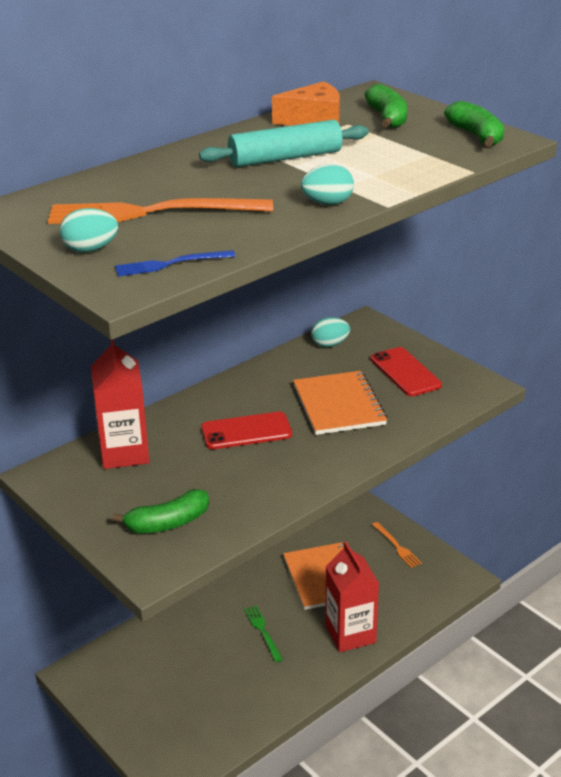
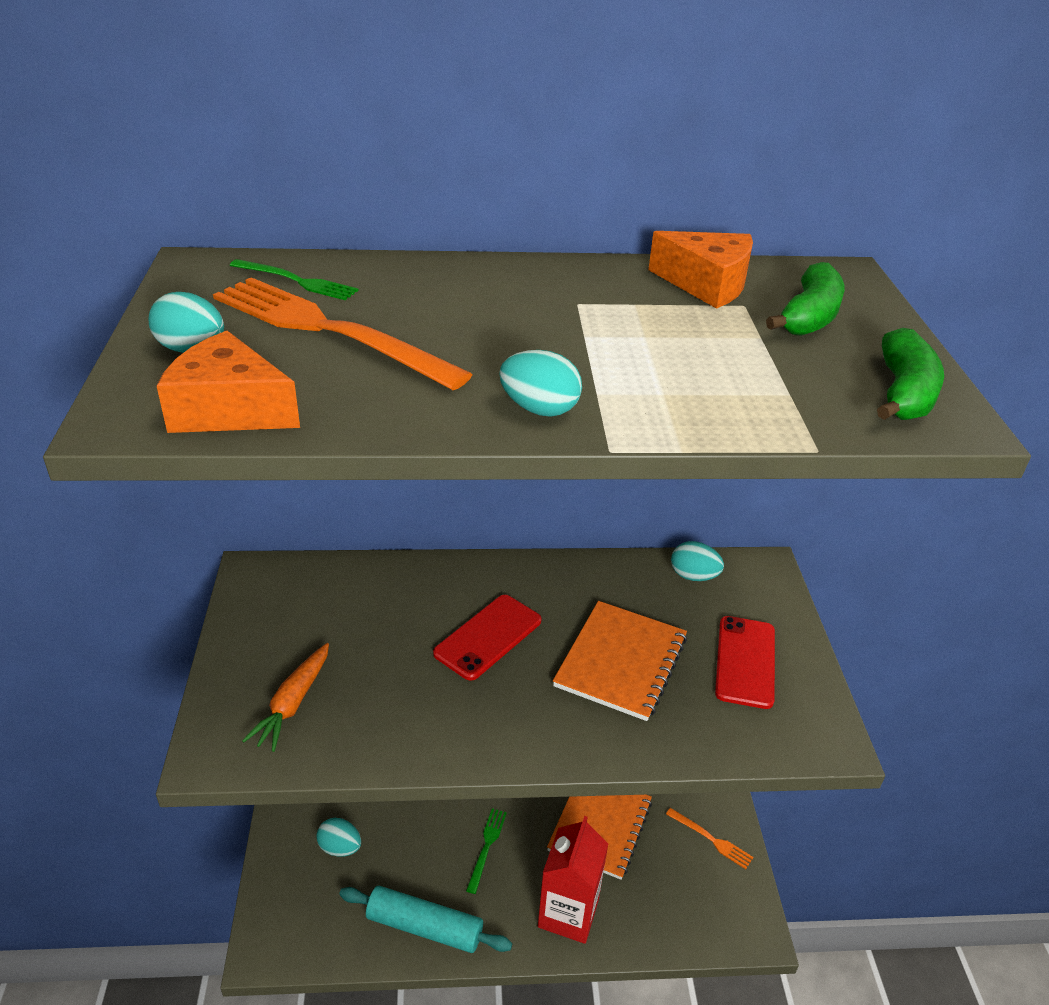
camera: 35 degrees right, 5 degrees up
red carton [91,340,150,469] -> none
green banana [112,489,209,533] -> orange carrot [242,643,329,752]
blue fork [115,250,235,276] -> orange cheese [157,331,300,433]
turquoise rolling pin [199,120,369,167] -> turquoise rolling pin moved to [339,886,512,953]
red phone [201,412,292,449] -> red phone turned 75 degrees counterclockwise [433,595,542,681]
orange fork [372,522,422,568] -> orange fork turned 60 degrees counterclockwise [666,808,753,869]
none -> green fork [230,259,358,300]
none -> turquoise egg [316,818,361,857]

